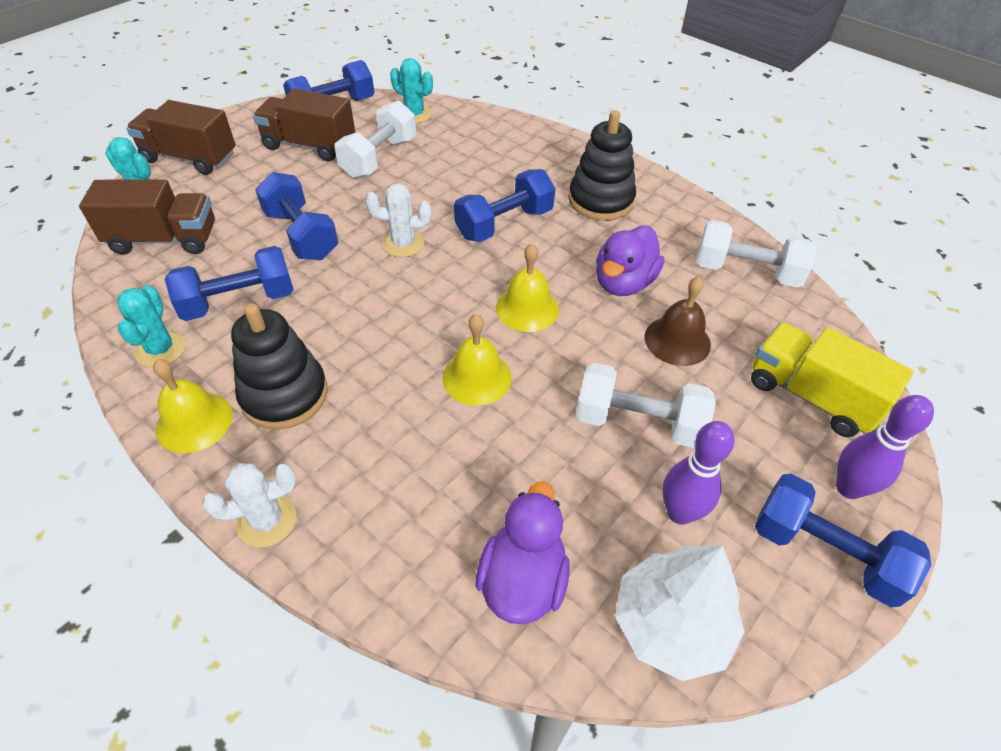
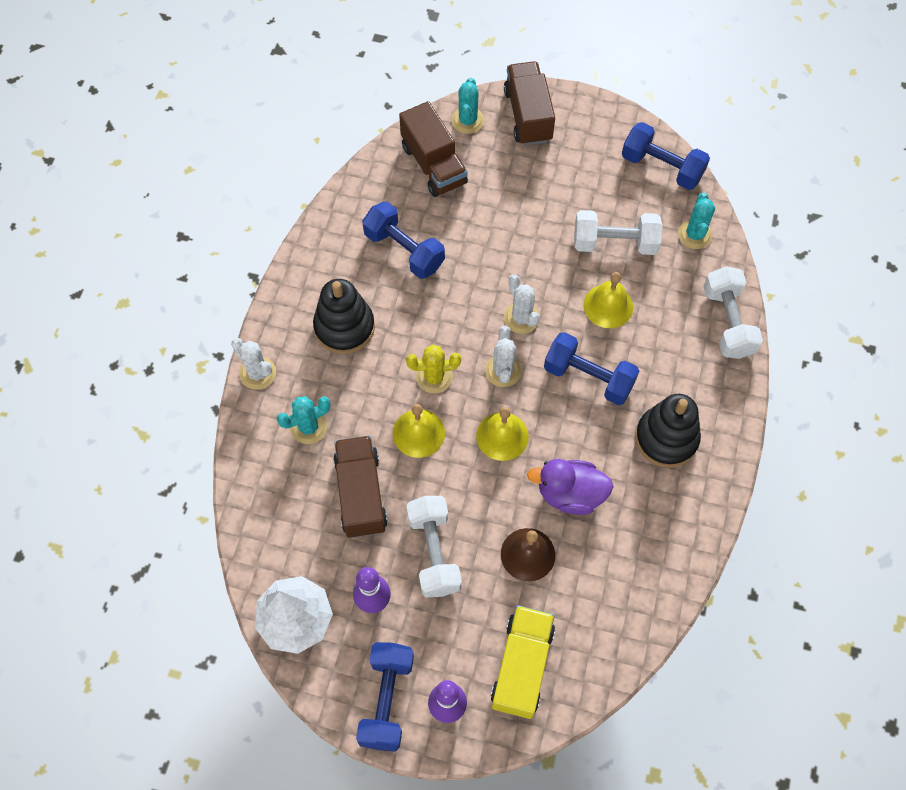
camera: 65 degrees right, 15 degrees up
turquoise cactus [117,285,186,367] -> turquoise cactus moved to [277,396,330,444]
yellow bell [153,359,232,453] -> yellow bell moved to [583,272,633,328]
brown truck [253,89,355,162] -> brown truck moved to [333,436,388,538]
blue dumbbell [255,172,338,260] -> none
purple duck [476,481,570,624] -> none
white dumbbell [696,220,817,288] -> white dumbbell moved to [703,266,763,359]
none -> yellow cactus [406,345,461,393]
none -> white cactus [485,326,522,387]

